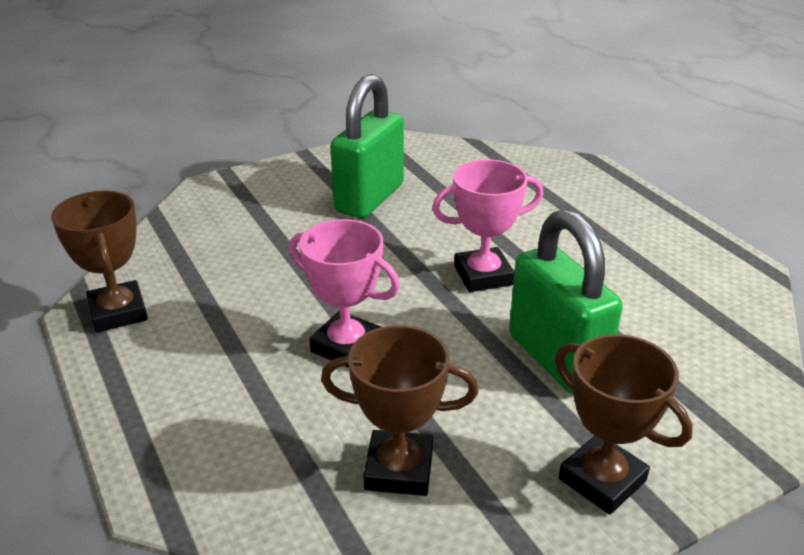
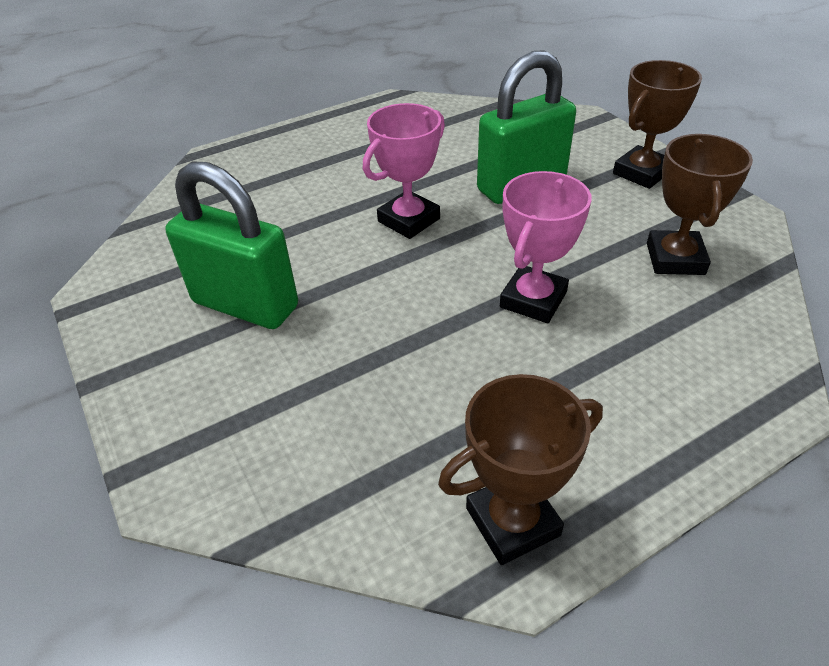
camera: 90 degrees left, 10 degrees up
pink trophy [432,159,544,292] -> pink trophy turned 60 degrees clockwise [363,103,445,239]

